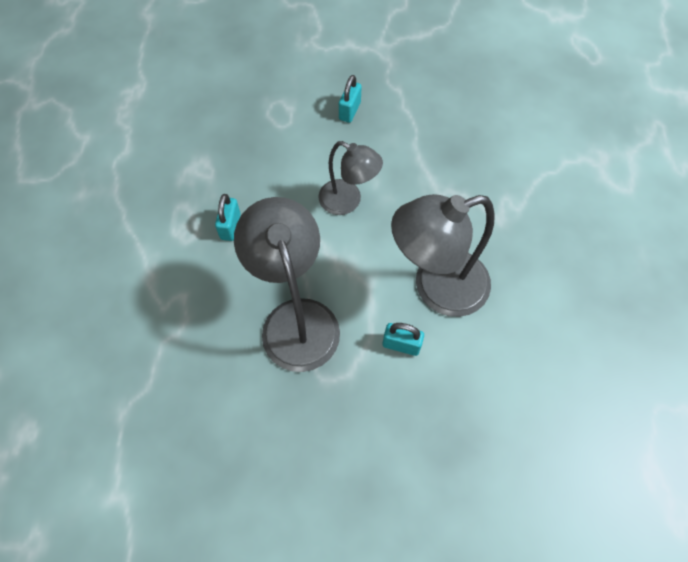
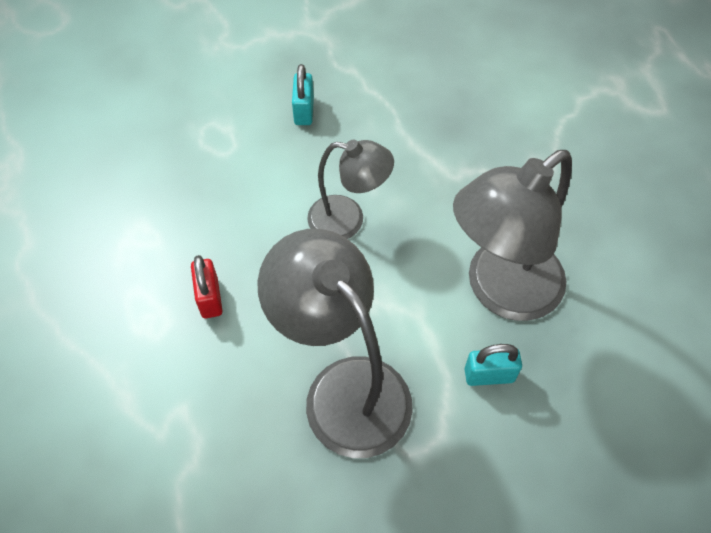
camera: 20 degrees left, 5 degrees down
turquoise padlock [215,194,241,241] -> red padlock [191,255,223,318]

